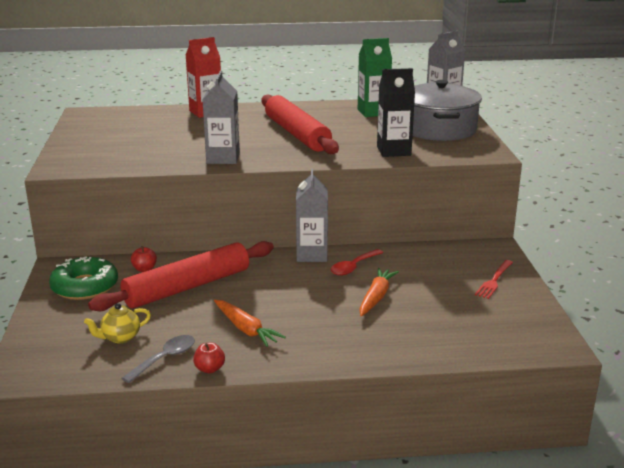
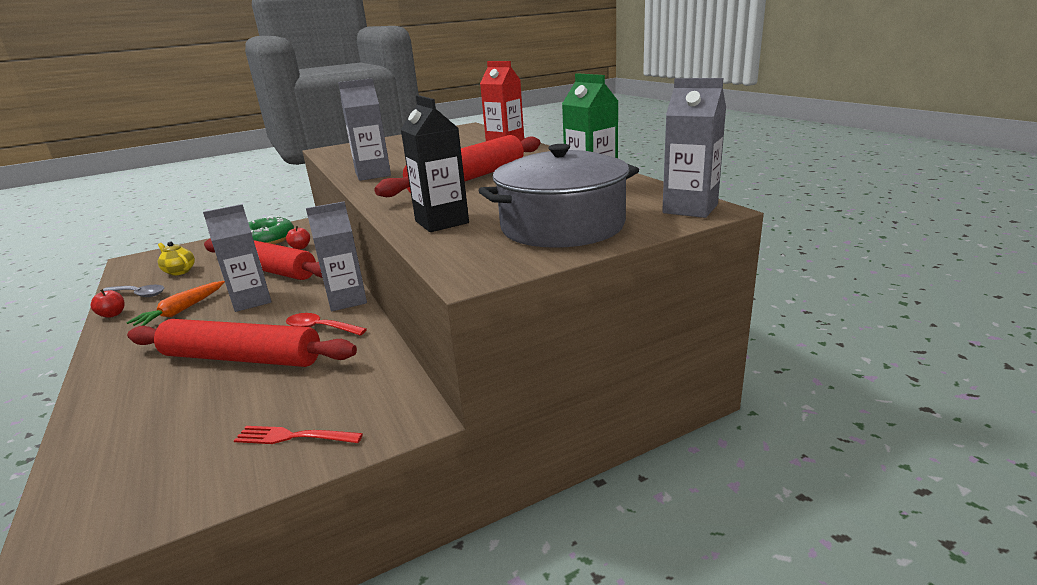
camera: 70 degrees right, 0 degrees up
orange carrot [359,268,399,317] -> red rolling pin [127,319,357,367]
none -> grey carton [203,204,272,312]

